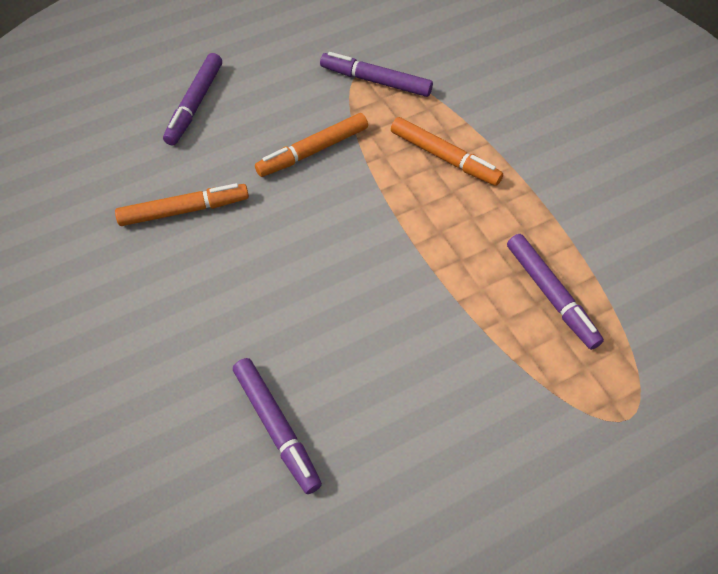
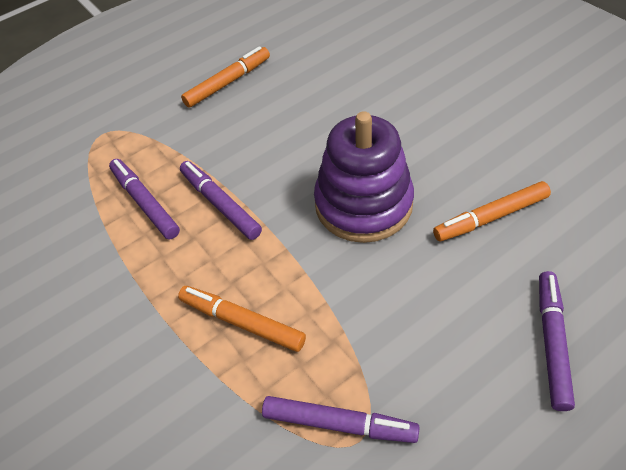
camera: 175 degrees right, 5 degrees down
purple marker [233,358,322,494] -> purple marker moved to [180,161,262,240]
orange marker [255,113,368,177] -> orange marker moved to [181,46,270,108]
none -> purple stacking toy [314,111,414,243]

